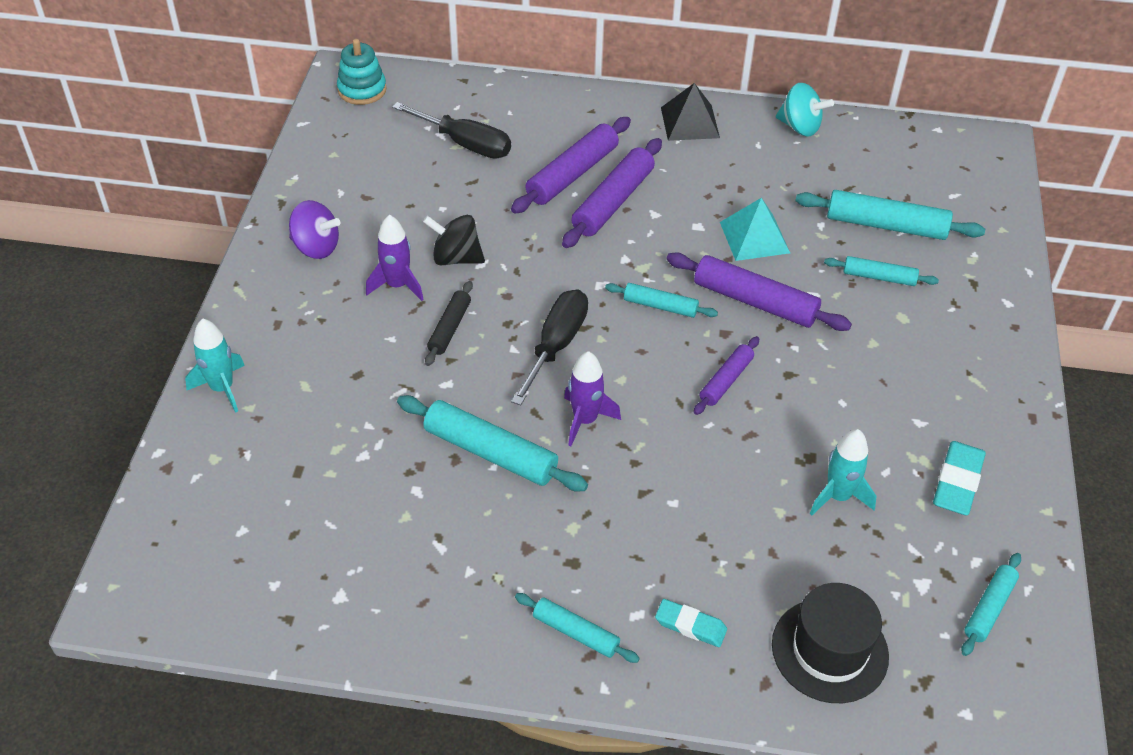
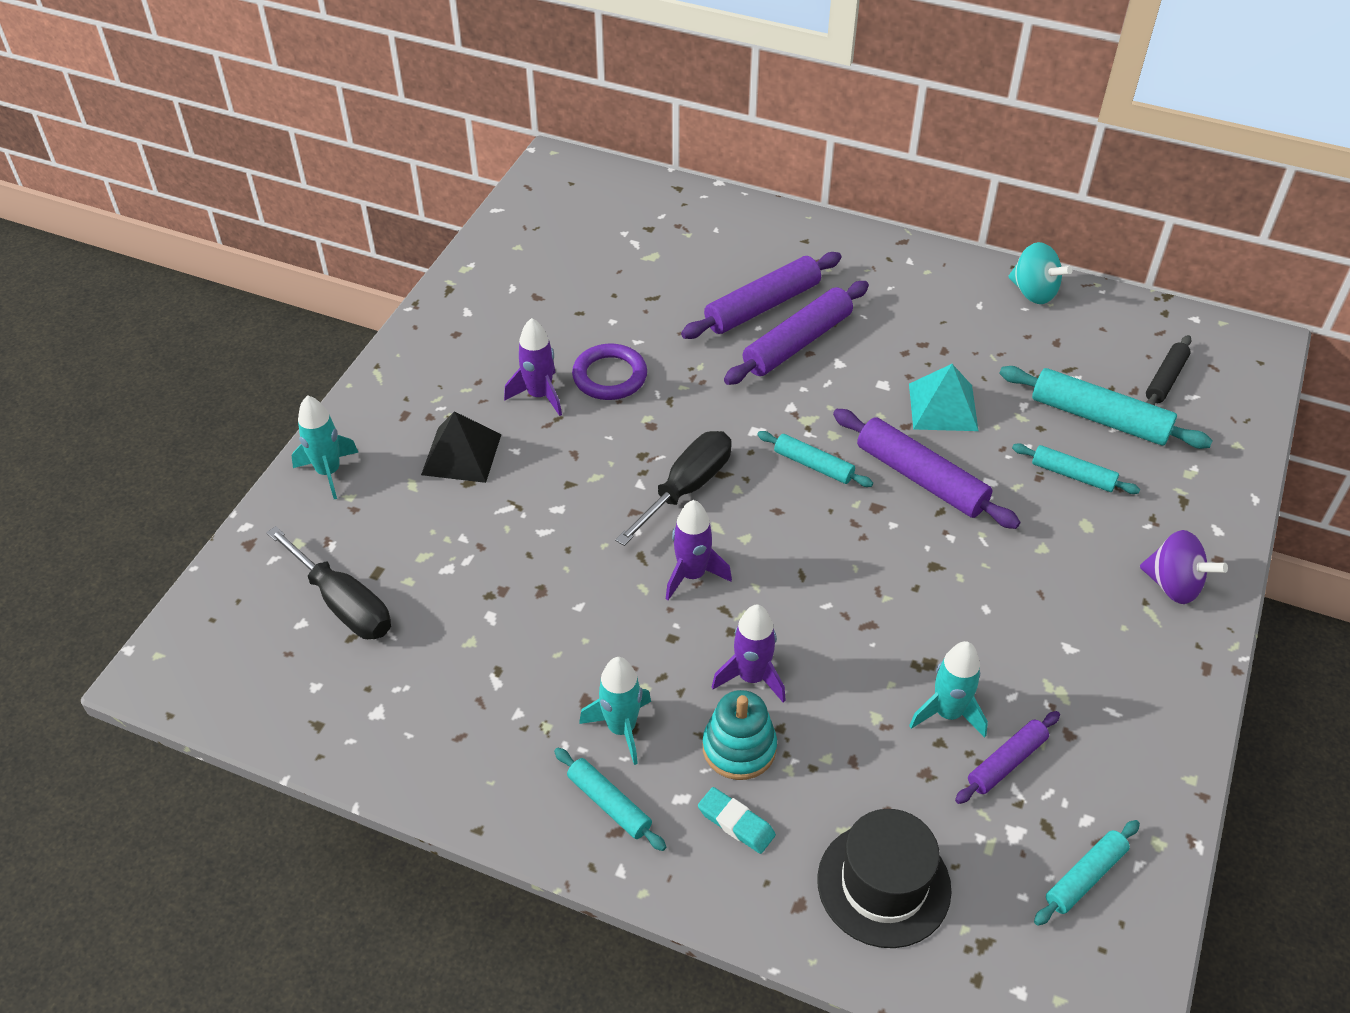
camera: 15 degrees right, 0 degrees up
purple spinning top [289,200,340,259] -> purple spinning top moved to [1140,530,1228,604]
turquoise stacking toy [337,39,387,105] -> turquoise stacking toy moved to [703,690,777,780]
black screwdriver [392,102,511,159] -> black screwdriver moved to [266,526,391,639]
turquoise rolling pin [397,395,588,492] -> none
black spinning top [423,215,485,265] -> purple ring [572,343,647,400]
black rolling pin [425,281,473,366] -> black rolling pin moved to [1146,335,1192,405]
black pyramid [661,83,720,141] -> black pyramid moved to [421,411,502,483]
purple rolling pin [694,336,759,415] -> purple rolling pin moved to [955,711,1060,804]
turquoise eraser [933,441,986,516] -> none
none -> turquoise rocket [579,657,651,765]
none -> purple rocket [712,605,786,703]

